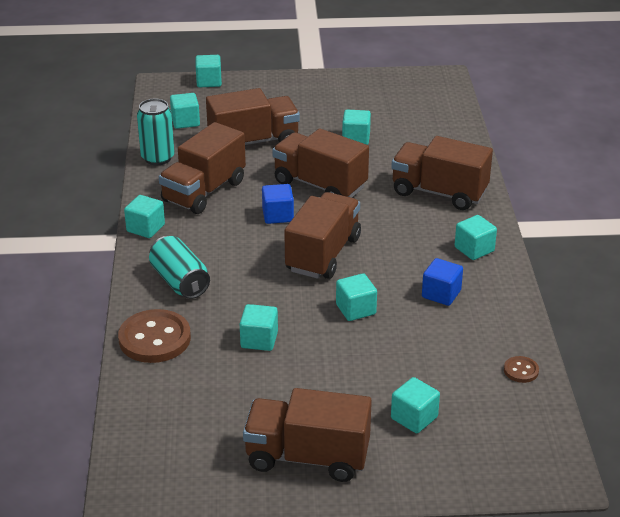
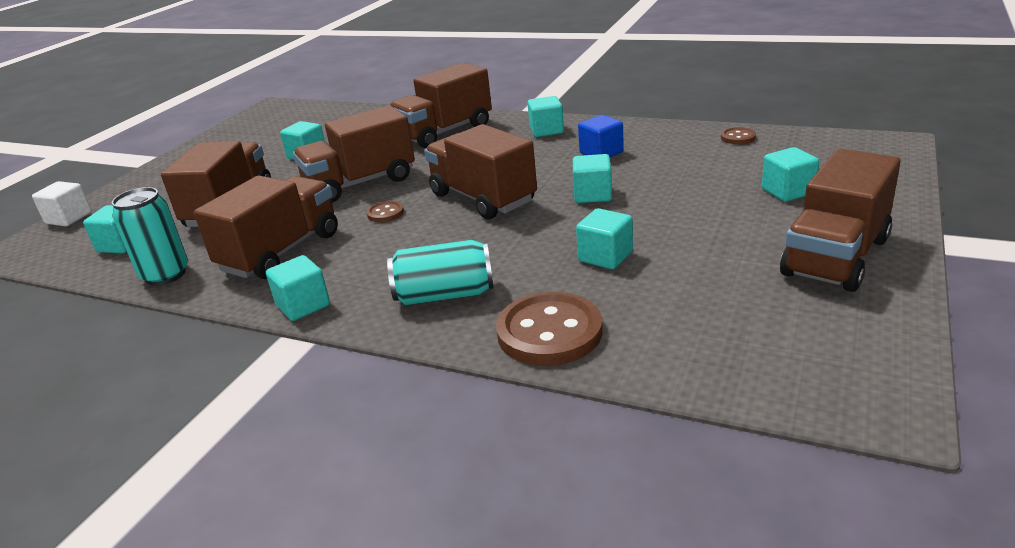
camera: 60 degrees left, 5 degrees down
brown truck [159,122,246,214] -> brown truck turned 120 degrees counterclockwise [194,176,338,279]
turquoise cube [195,55,222,87] -> white cube [32,181,92,226]
blue cube [262,184,294,224] -> brown button [366,201,404,222]

